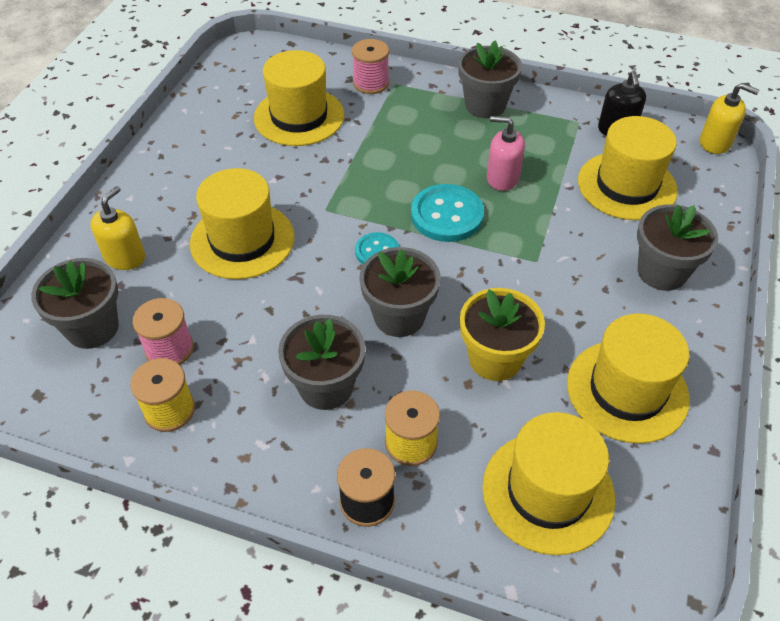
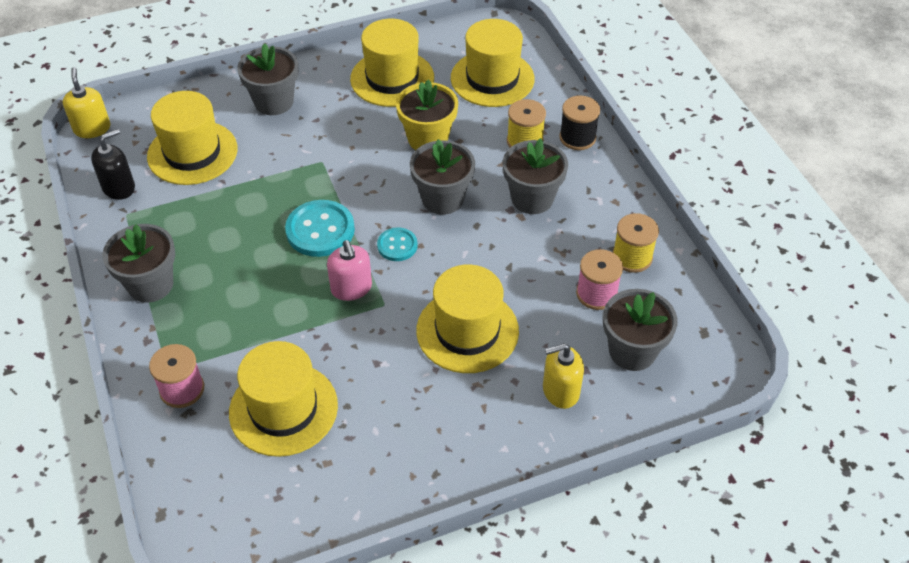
camera: 130 degrees left, 0 degrees up
pink soap dispenser [487,116,525,191] -> pink soap dispenser moved to [327,240,372,301]

